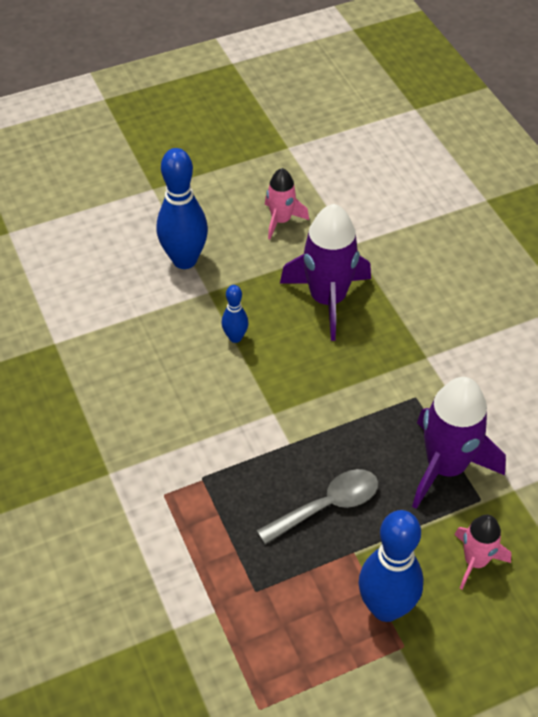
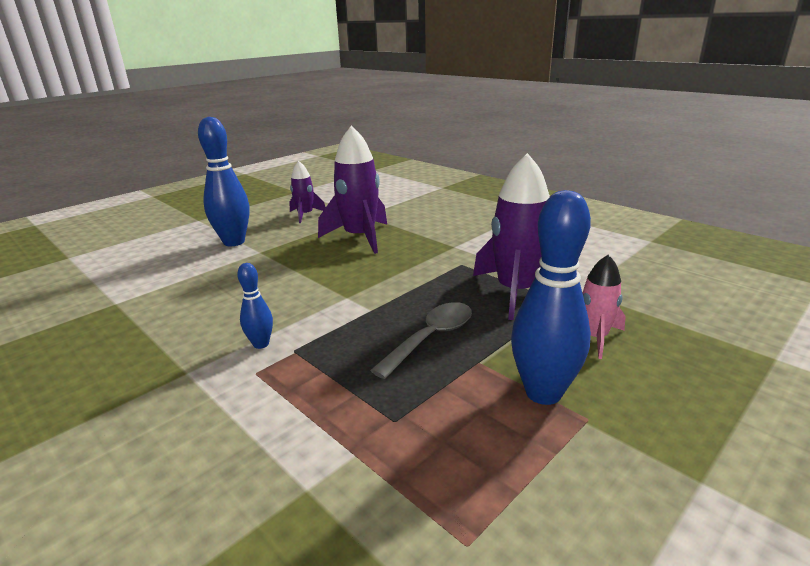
camera: 20 degrees left, 25 degrees down
blue bowling pin [222,285,249,343] -> blue bowling pin moved to [237,263,273,349]
pink rocket [265,168,309,239] -> purple rocket [289,161,325,223]

